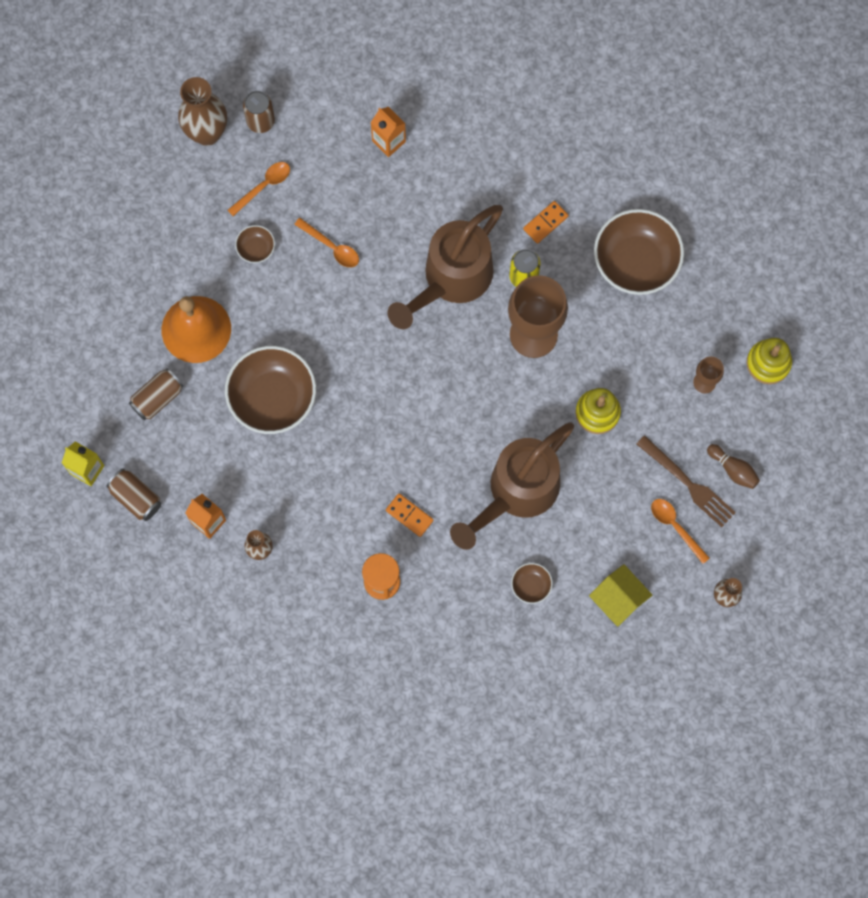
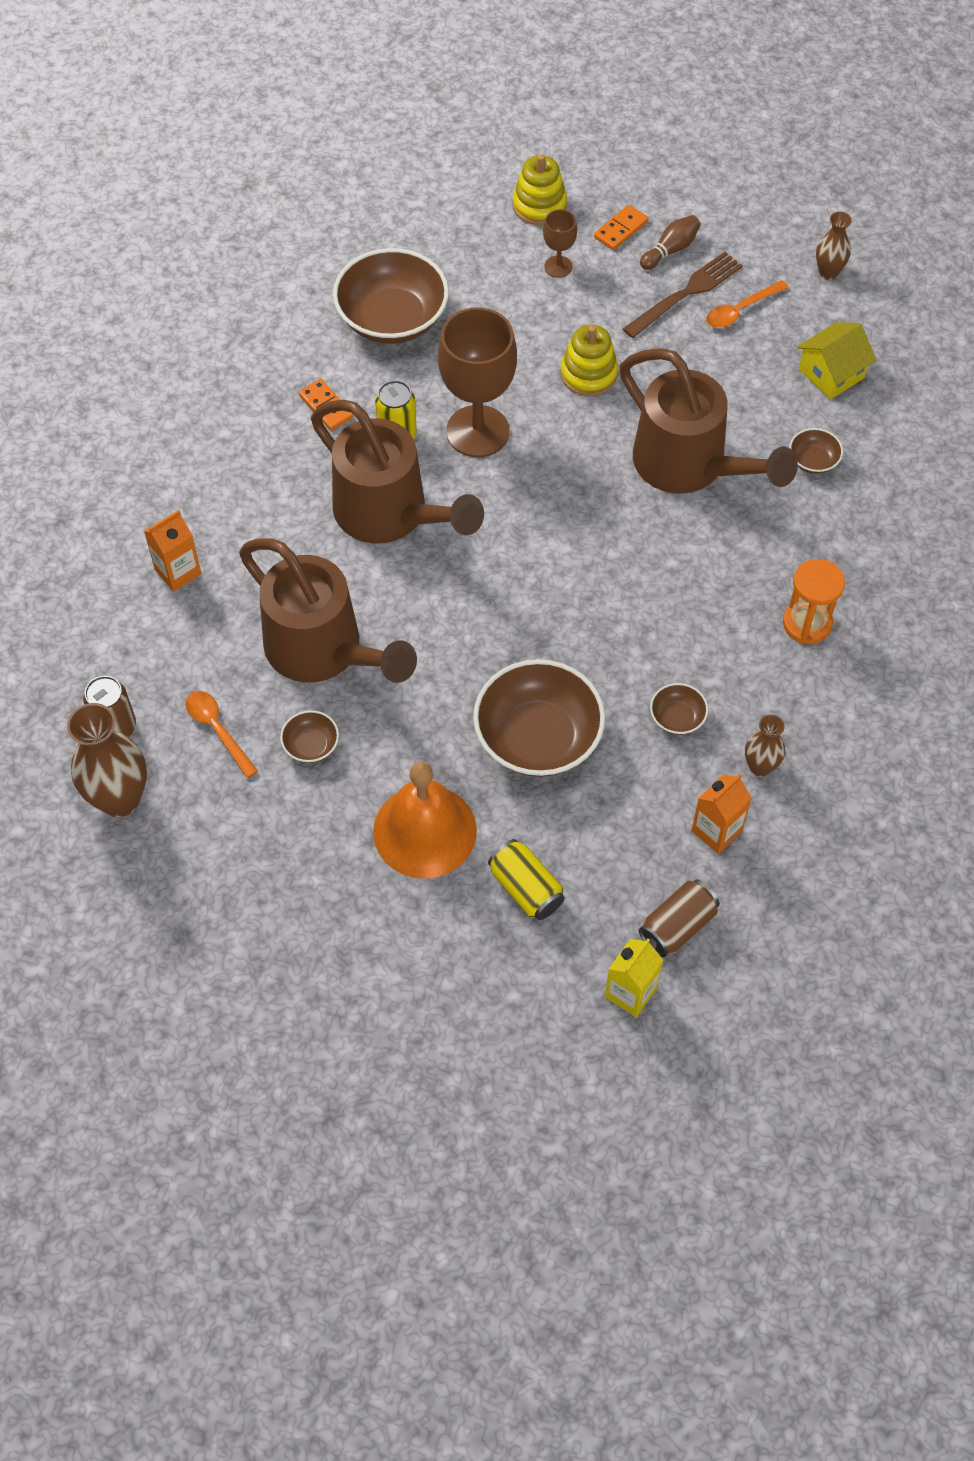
camera: 85 degrees left, 15 degrees down
brown can [129,368,184,420] -> yellow can [488,839,565,920]
orange spoon [294,218,359,267] -> brown watering can [239,539,417,683]
orange domino [386,493,434,537] -> orange domino moved to [594,205,648,250]
none -> brown bowl [650,683,708,735]

